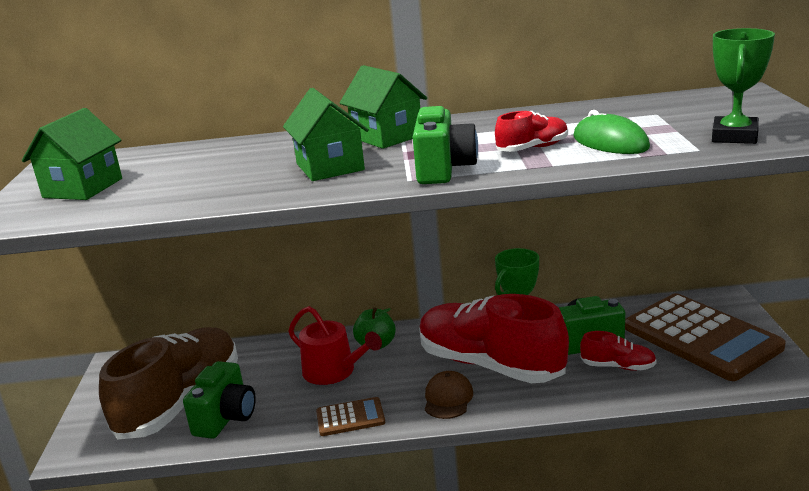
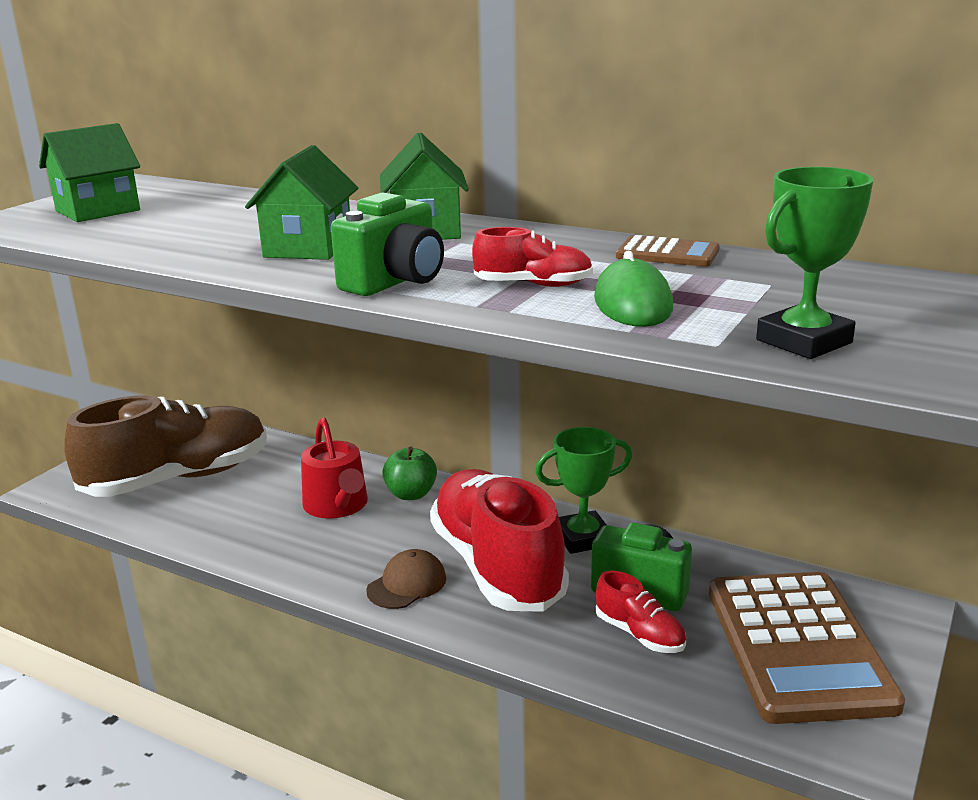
camera: 30 degrees right, 0 degrees up
green camera [183,361,256,439] -> none
brown calculator [316,397,385,436] -> brown calculator moved to [616,235,720,267]

